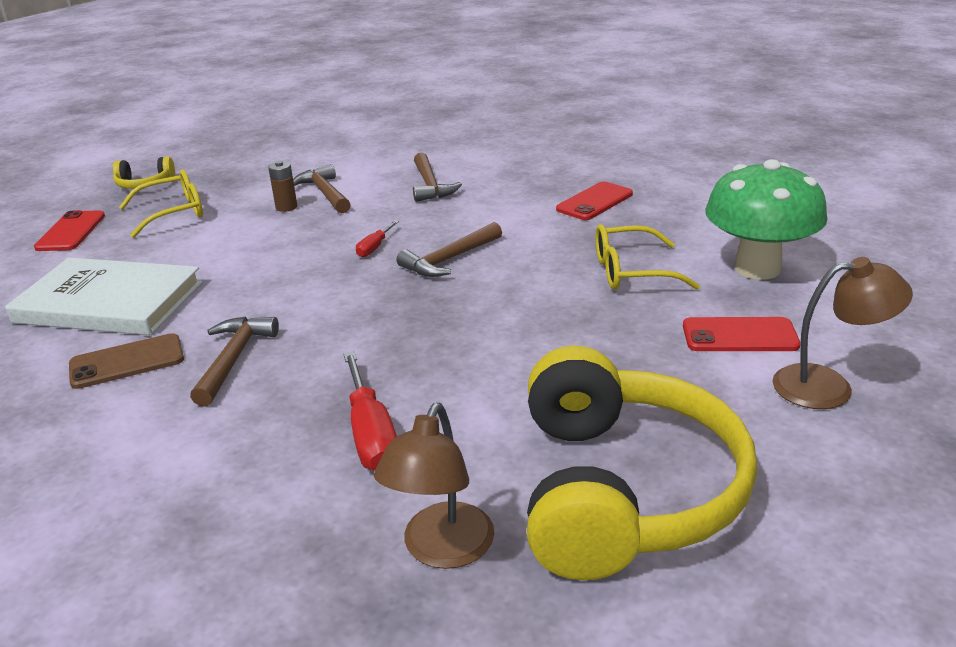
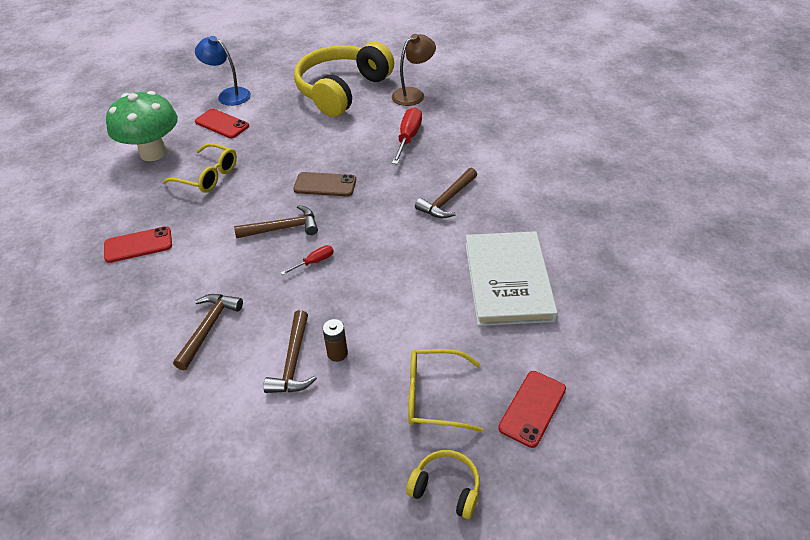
camera: 150 degrees left, 15 degrees up
white book [5,258,203,335] -> white book turned 45 degrees clockwise [465,231,558,326]
brown phone [69,333,184,389] -> brown phone moved to [293,172,356,196]
brown lamp [772,257,913,409] -> blue lamp [195,36,251,106]

